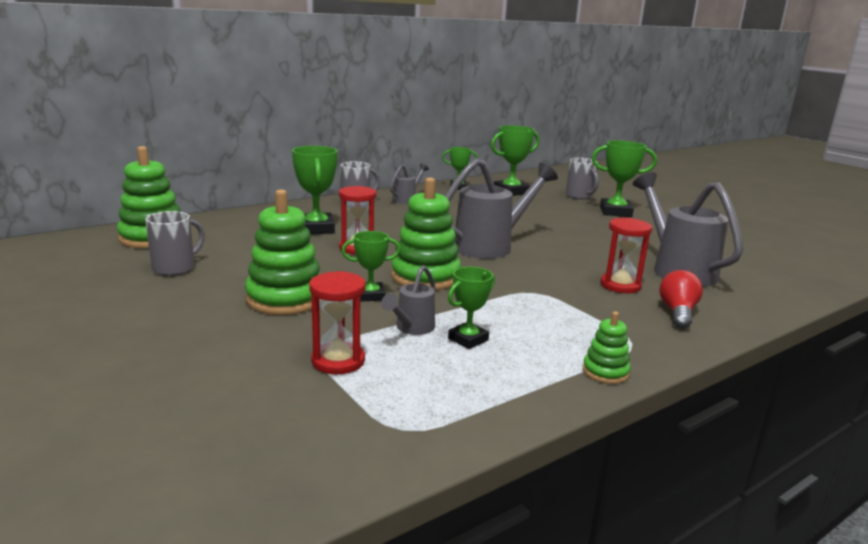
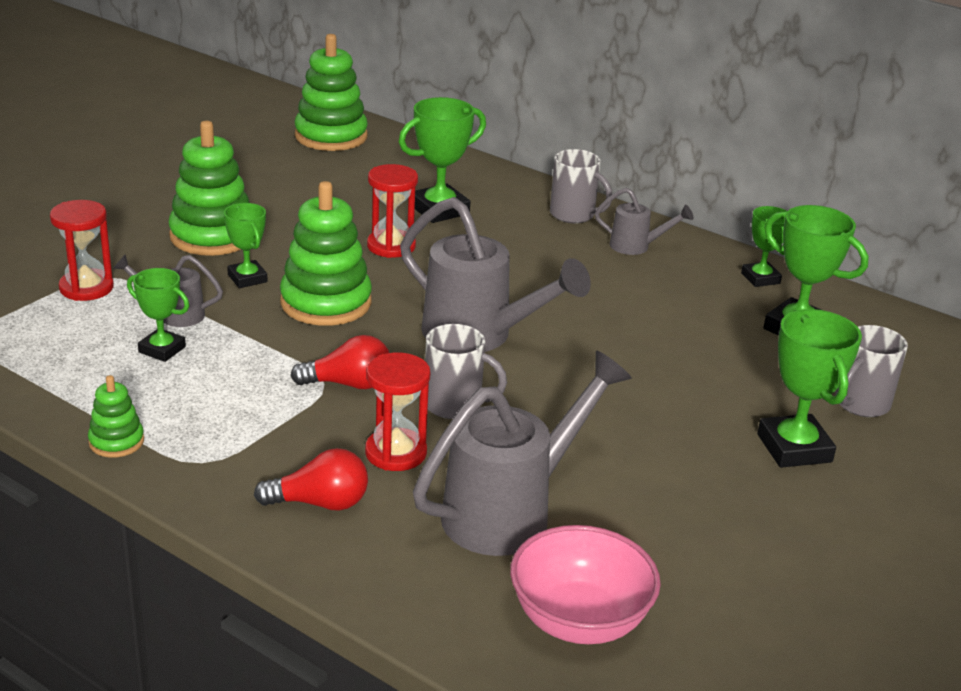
camera: 70 degrees right, 10 degrees up
grey mug [145,211,205,276] -> grey mug moved to [425,324,507,419]
none -> red light bulb [291,335,389,389]
none -> pink bowl [510,525,661,644]

